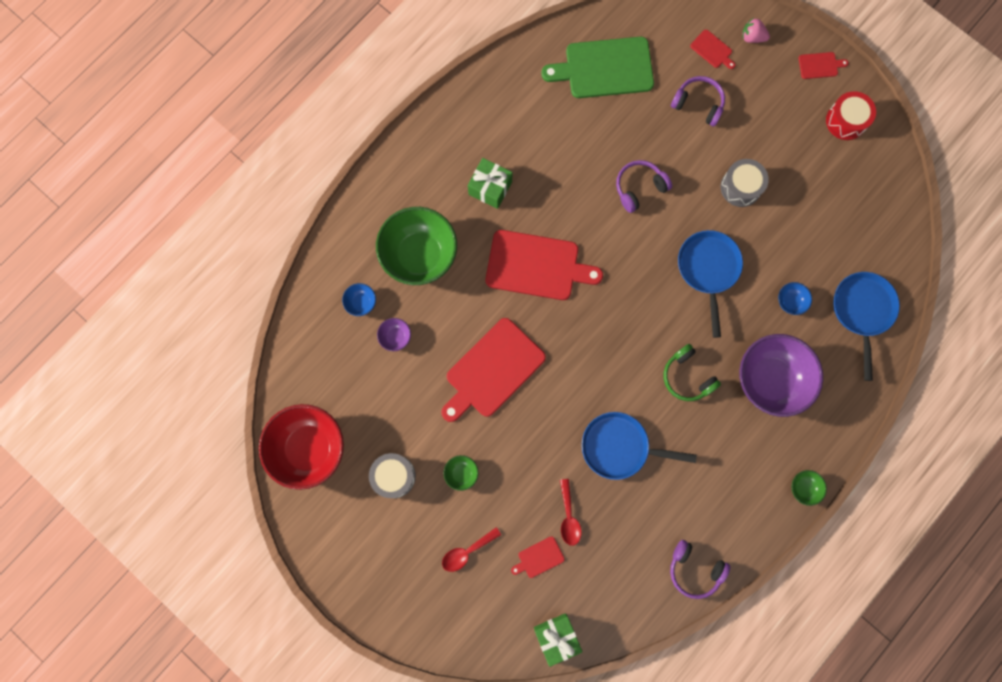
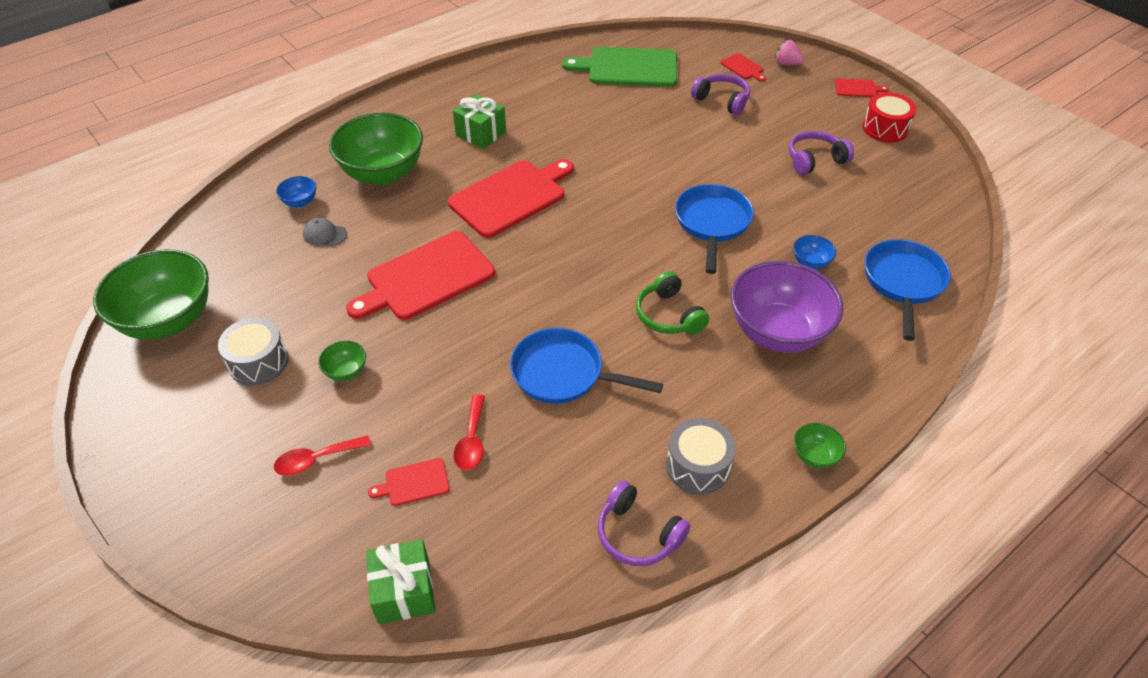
camera: 10 degrees right, 30 degrees down
red bowl [259,404,344,490] -> green bowl [93,249,209,340]
purple bowl [377,318,411,351] -> grey cap [303,218,347,246]
red cutting board [486,230,603,300] -> red cutting board turned 60 degrees counterclockwise [448,159,574,238]
purple headphones [616,160,672,213] -> purple headphones moved to [789,131,854,175]
grey drum [721,159,769,207] -> grey drum moved to [666,418,736,494]

